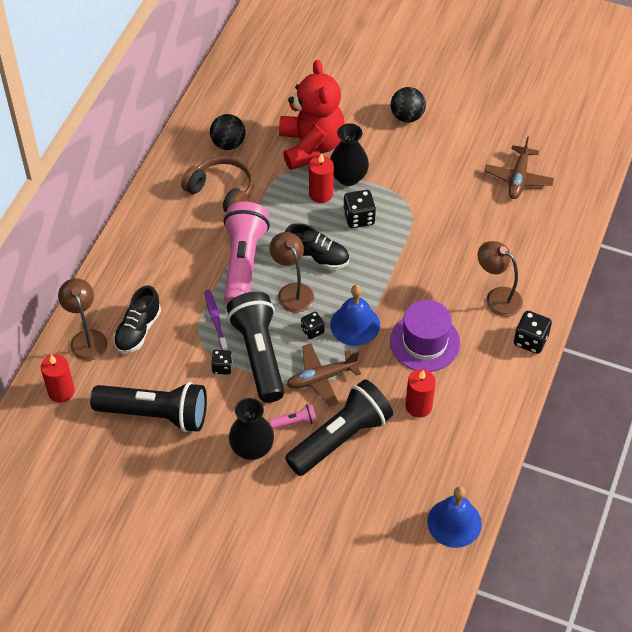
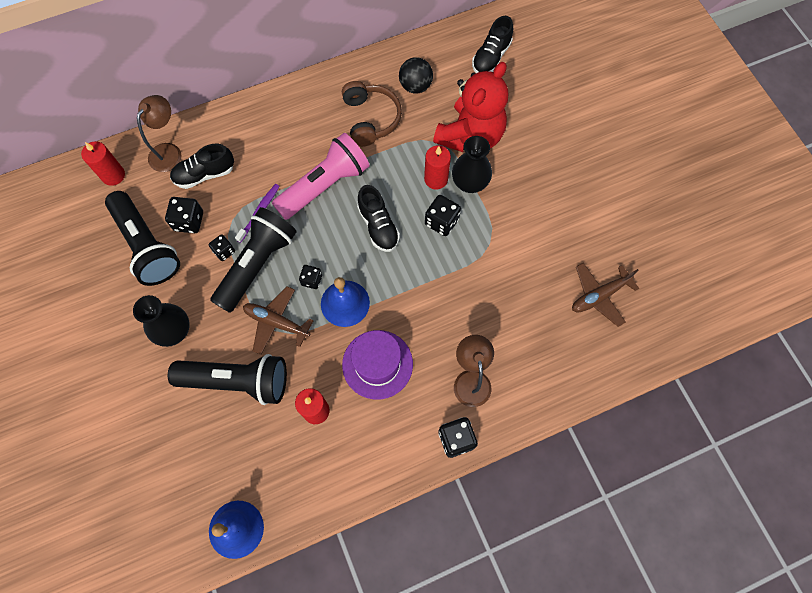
camera: 45 degrees right, 15 degrees up
brown lamp [269,232,314,313] -> none
pink flashlight [269,404,317,429] -> none
black ball [391,87,426,122] -> none
none -> black dice [165,197,203,233]
none -> black shoe [472,16,513,73]

